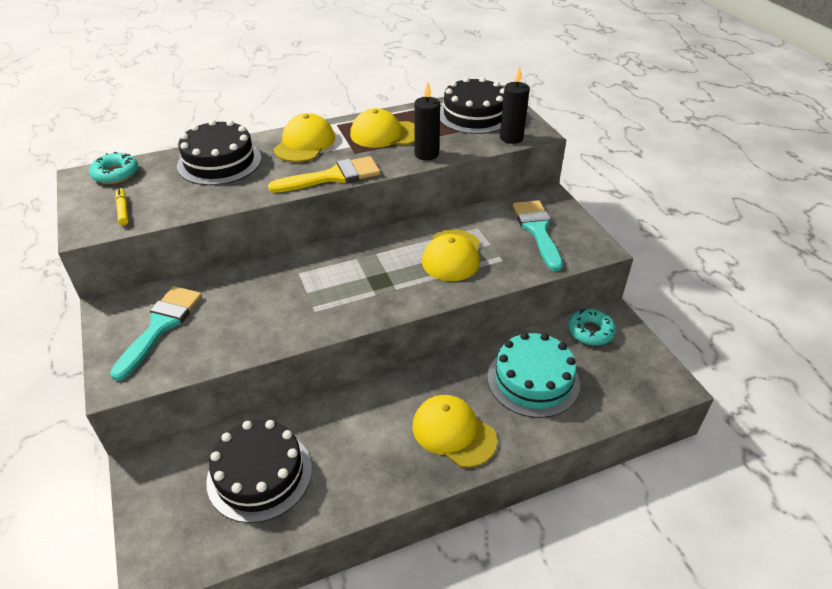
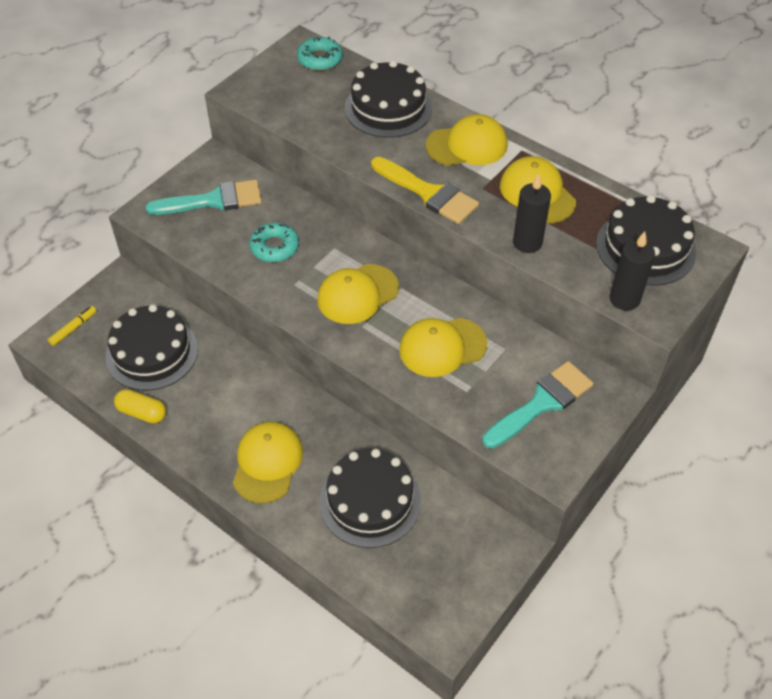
camera: 60 degrees right, 10 degrees up
yellow marker [115,188,128,226] -> yellow marker moved to [48,306,96,346]
turquoise cake [488,332,580,418] -> black cake [319,449,421,548]
turquoise donut [568,309,616,346] -> turquoise donut moved to [249,223,299,262]
none -> yellow capsule [114,389,166,424]
none -> yellow cap [317,264,399,324]

